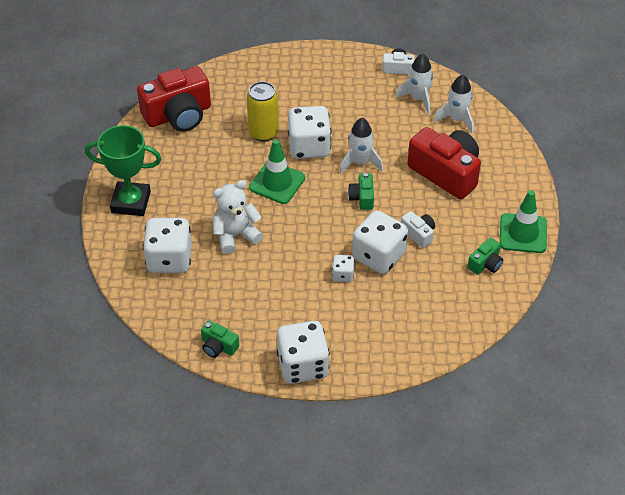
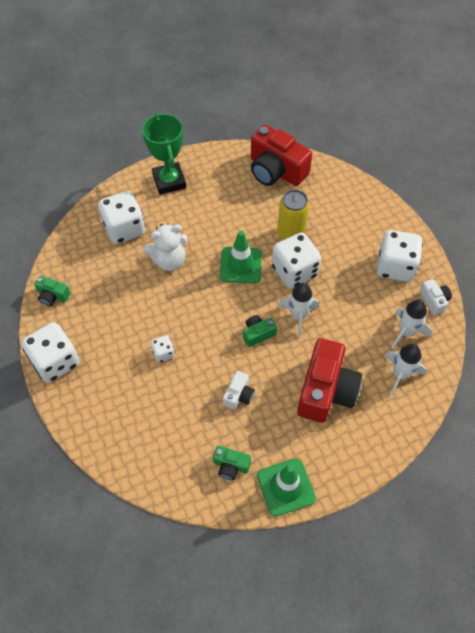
camera: 65 degrees right, 10 degrees up
green camera [201,320,239,358] -> green camera turned 75 degrees counterclockwise [35,276,70,306]
white teddy bear [213,180,263,254] -> white teddy bear turned 120 degrees clockwise [143,224,188,271]
white dice [352,210,408,274] -> white dice moved to [377,230,423,282]

